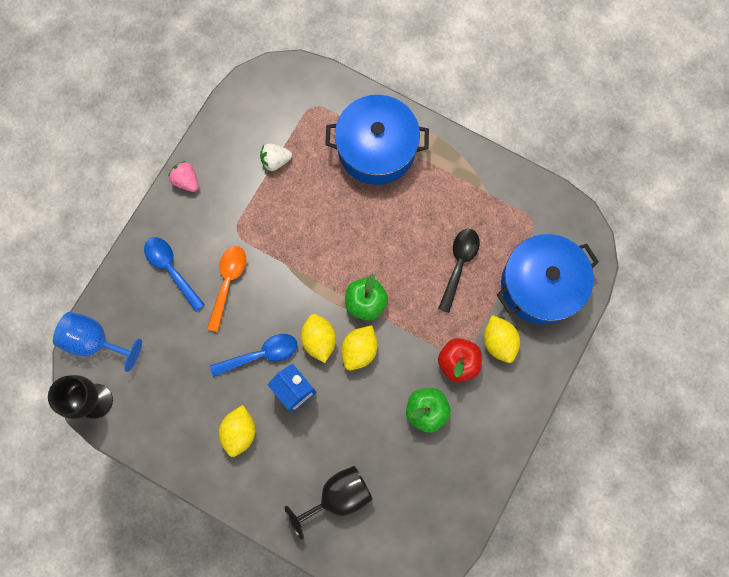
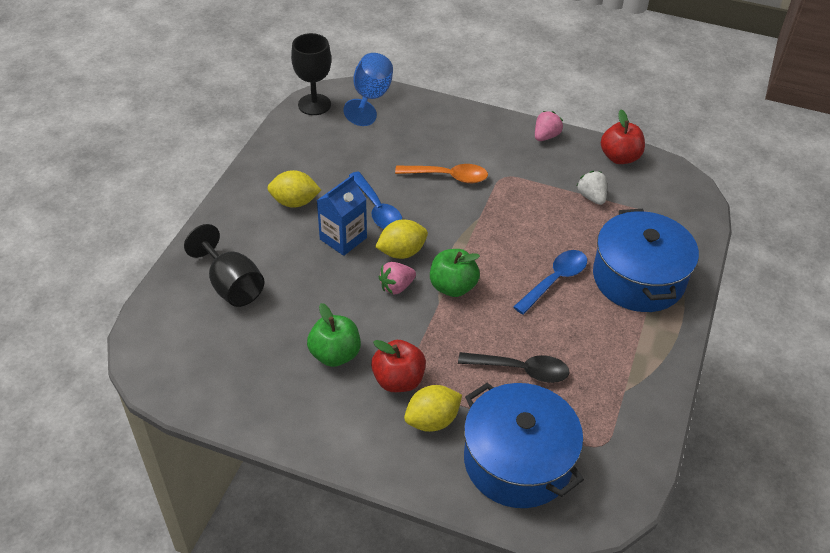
camera: 80 degrees right, 30 degrees down
blue spoon [144,237,205,312] -> blue spoon moved to [513,250,587,315]
yellow lemon [341,325,378,370] -> pink strawberry [379,262,416,294]
none -> red apple [601,110,645,164]

